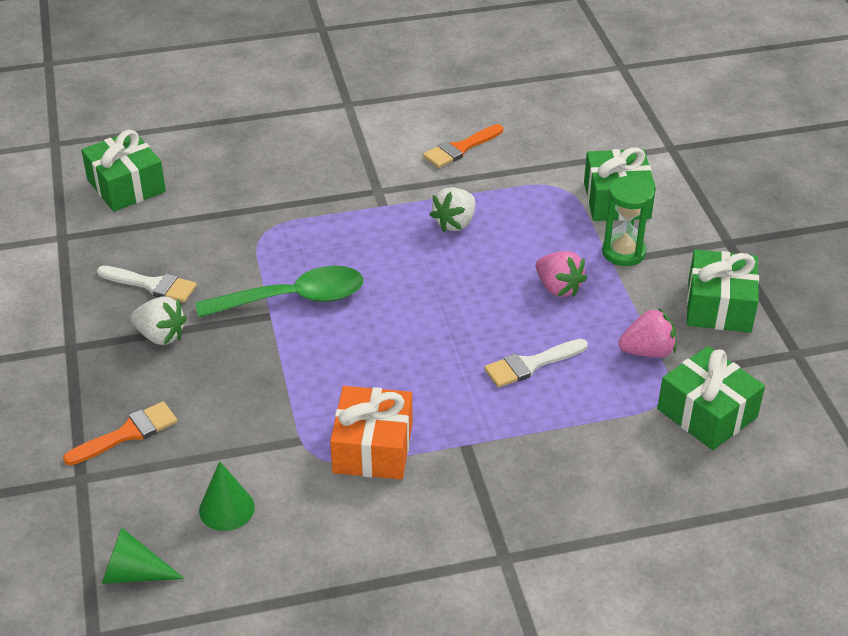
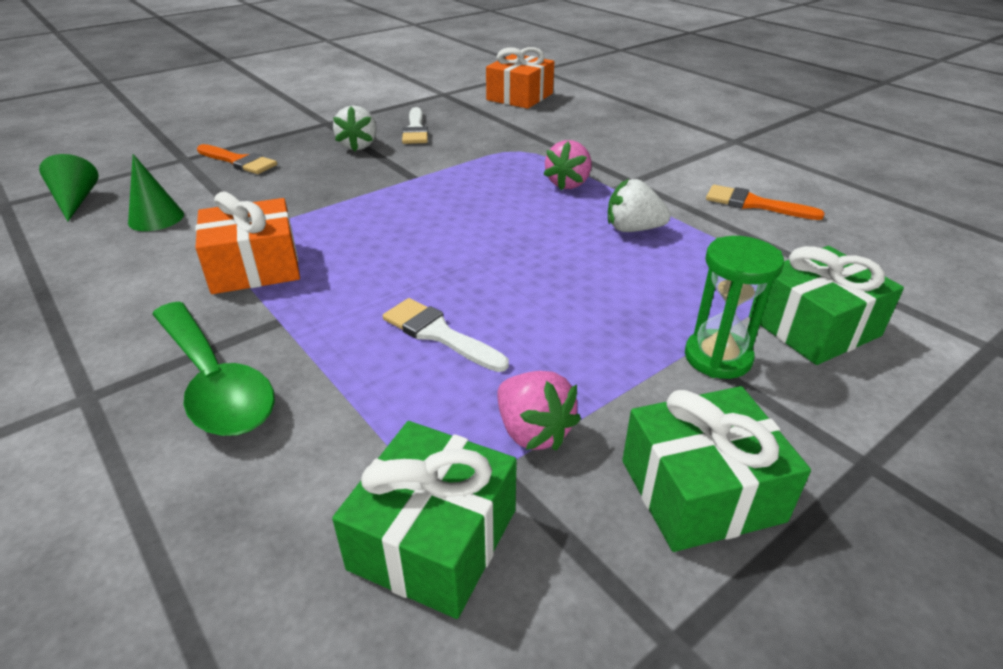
camera: 65 degrees right, 5 degrees down
green gift [81,130,166,212] -> orange gift [486,47,554,109]
green spoon [196,266,363,318] -> green spoon moved to [152,301,275,436]
pink strawberry [536,251,587,297] -> pink strawberry moved to [543,140,591,190]

